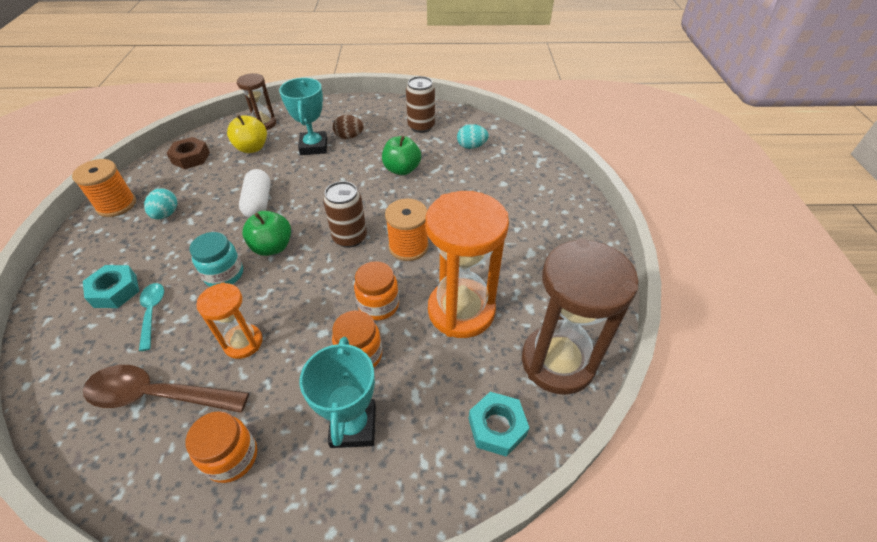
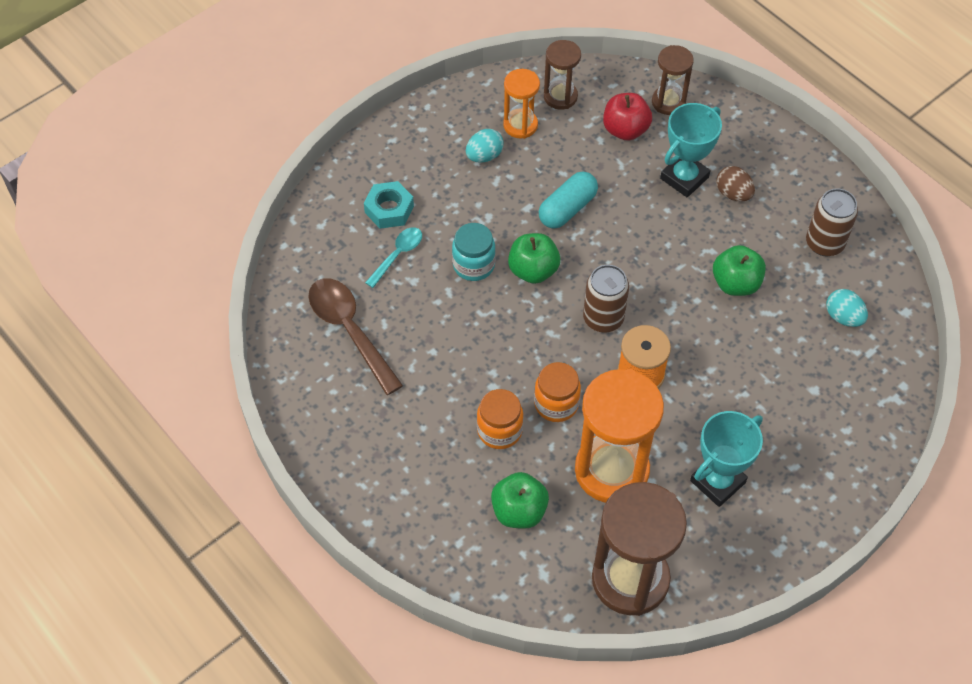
camera: 50 degrees right, 10 degrees up
orange spool [72,159,136,217] -> none
brown nut [167,137,210,169] -> brown hourglass [544,40,581,110]
orange jar [185,411,257,483] -> none
orange hourglass [196,283,262,359] -> orange hourglass moved to [503,69,540,139]
yellow apple [227,115,267,153] -> red apple [603,93,652,141]
white capsule [239,169,271,218] -> turquoise capsule [539,171,598,229]
turquoise trophy [299,337,376,448] -> turquoise trophy moved to [690,411,763,507]
turquoise nut [469,392,529,457] -> none
none -> green apple [491,472,549,529]

